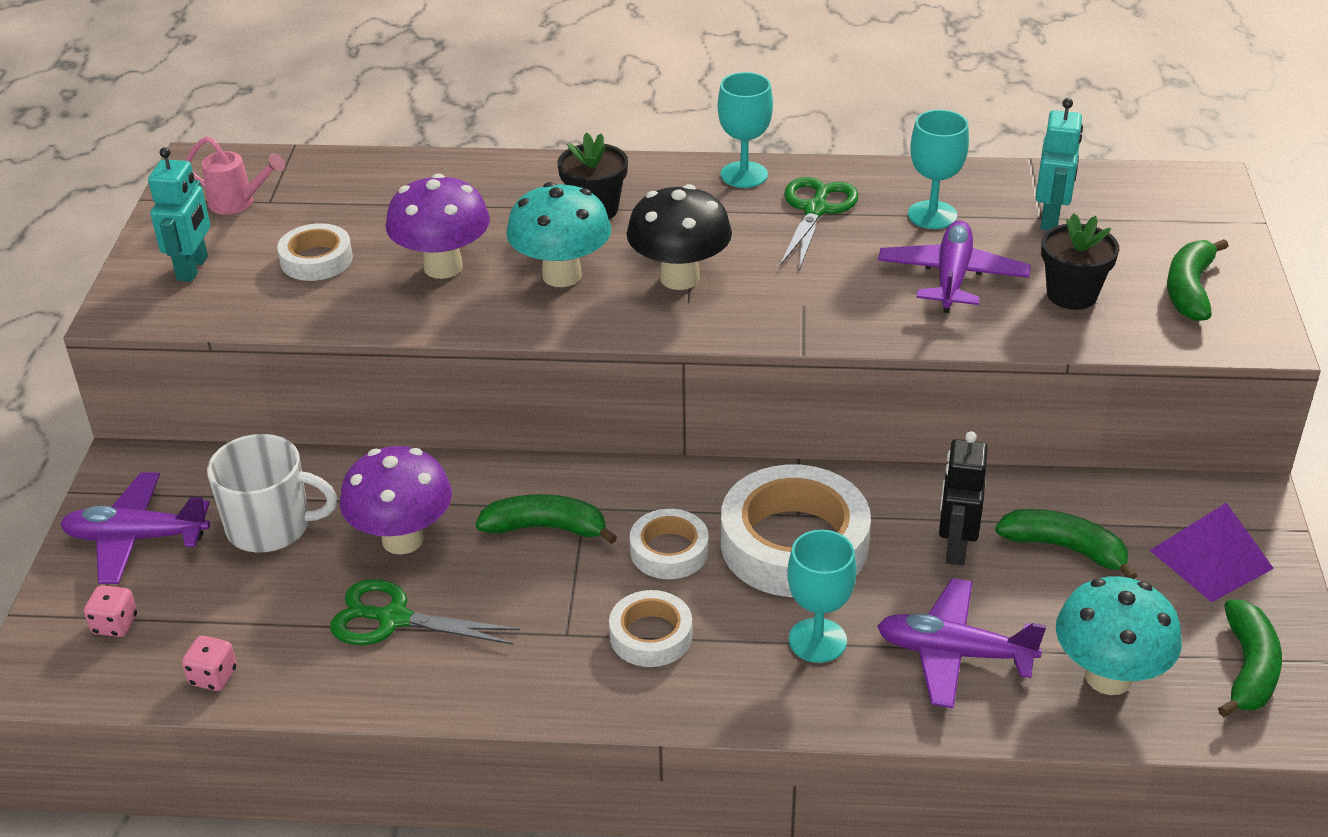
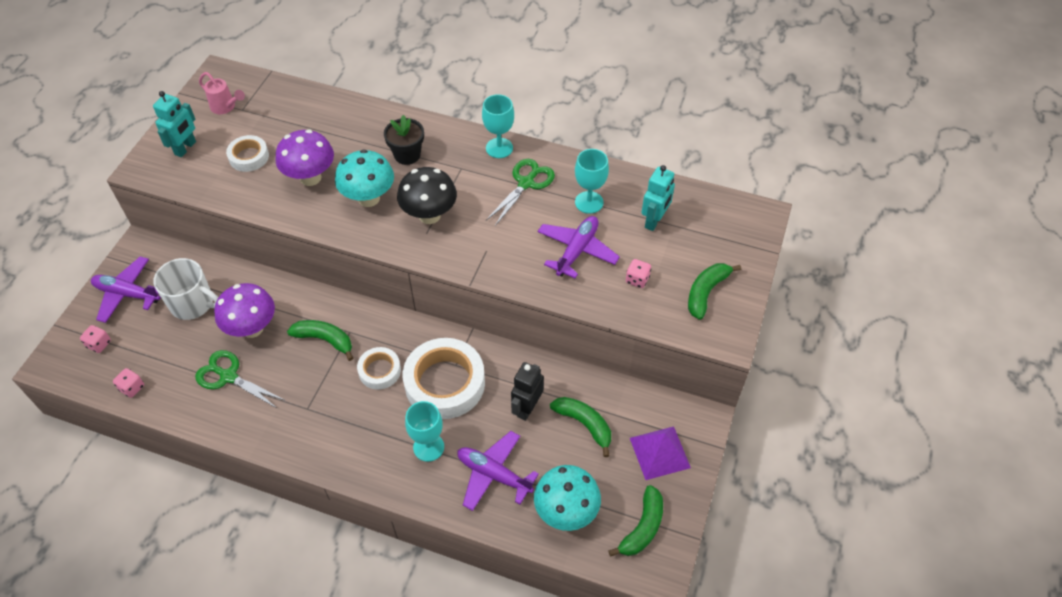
camera: 15 degrees right, 15 degrees up
white tape [609,590,692,667] -> none
black flower pot [1041,213,1119,310] -> pink dice [626,259,651,288]

